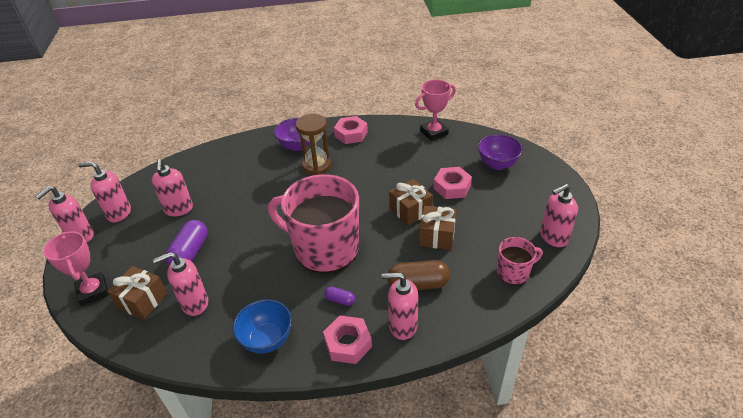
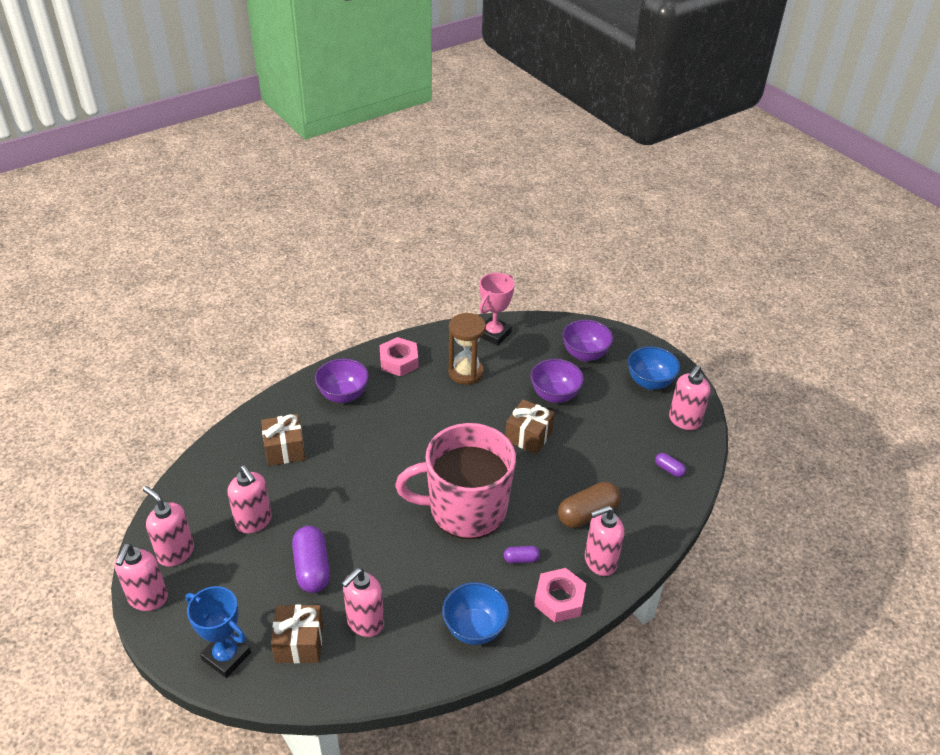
camera: 30 degrees left, 0 degrees up
pink trophy [43,232,109,306] -> blue trophy [185,586,251,678]
pink soap dispenser [78,162,131,223] -> pink soap dispenser turned 60 degrees clockwise [143,486,194,567]
brown hourglass [295,114,331,175] -> brown hourglass moved to [448,313,486,385]
brown gift [419,206,457,250] -> brown gift moved to [261,414,305,466]
pink nut [433,167,472,199] -> purple bowl [531,359,584,403]
pink mug [497,237,543,285] -> purple capsule [655,453,686,477]
none -> blue bowl [628,346,681,390]

